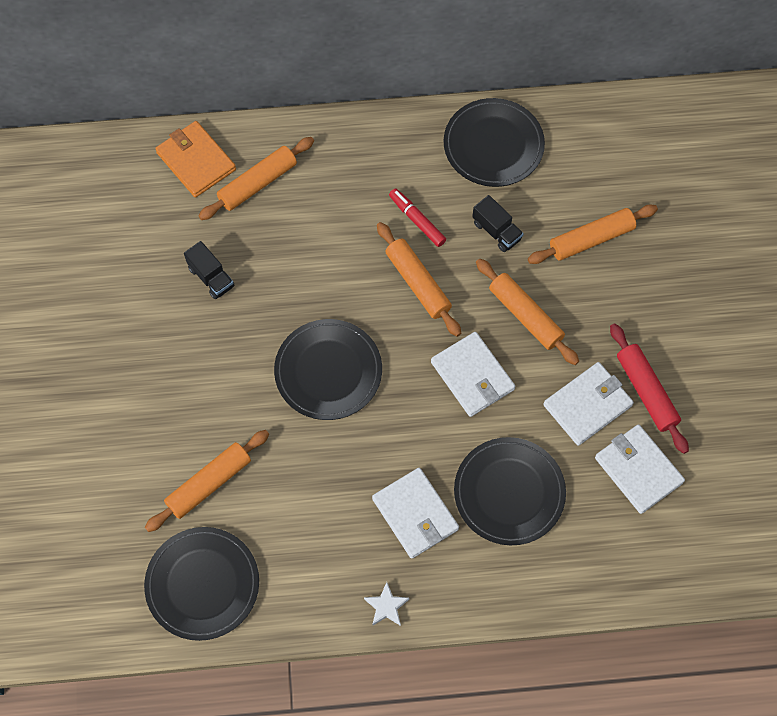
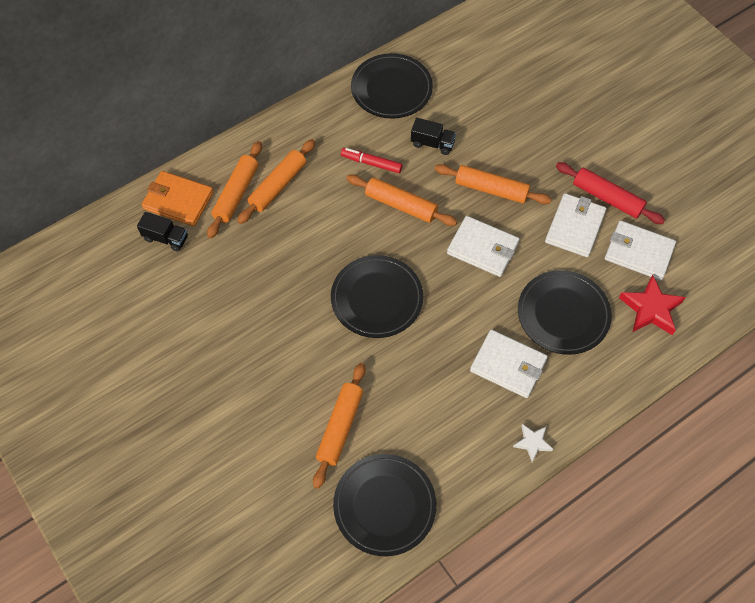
camera: 30 degrees left, 5 degrees down
black truck [184,241,234,299] -> black truck moved to [137,212,188,252]
orange rolling pin [528,205,658,264] -> orange rolling pin moved to [237,139,315,224]
none -> red star [619,275,686,335]

